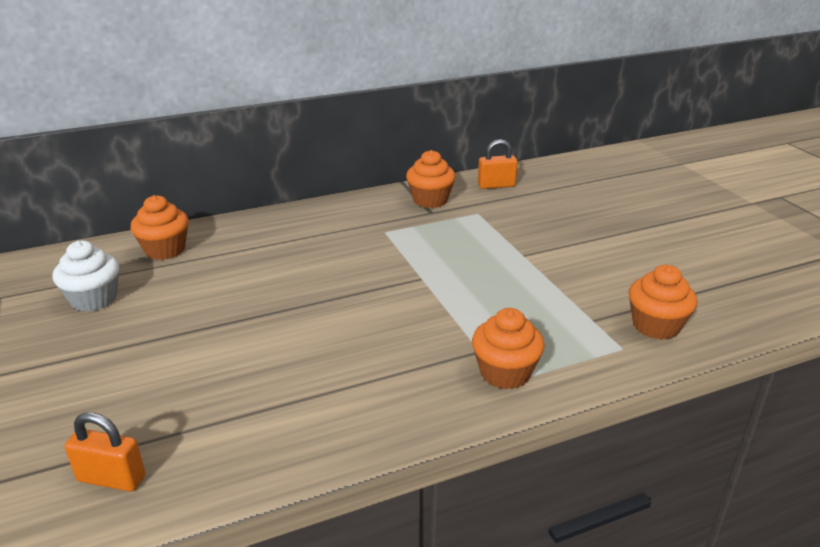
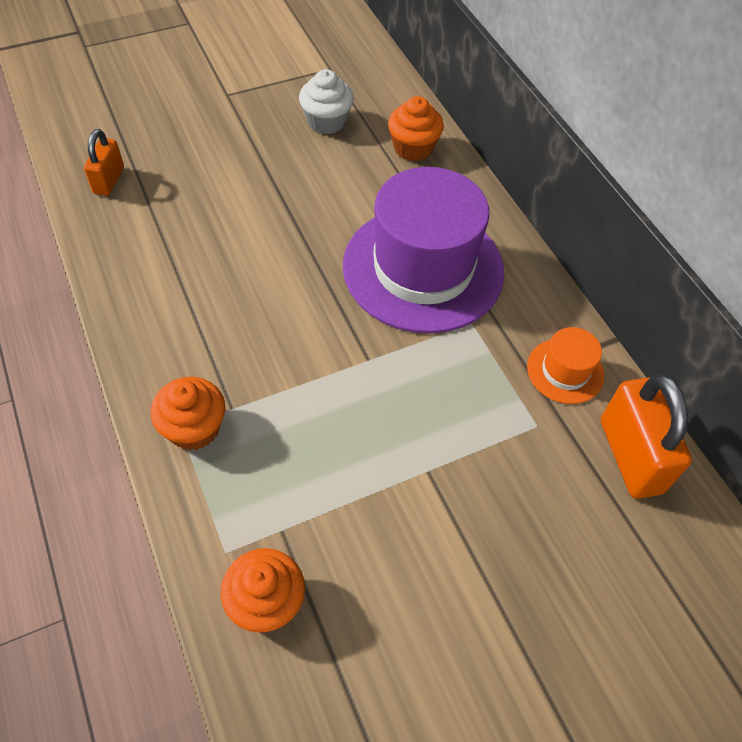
camera: 85 degrees right, 25 degrees up
orange cupcake [406,150,456,208] -> orange hat [527,327,604,404]
orange padlock [478,139,518,189] -> orange padlock [601,374,692,499], size x1.70
none -> purple hat [343,167,504,333]

